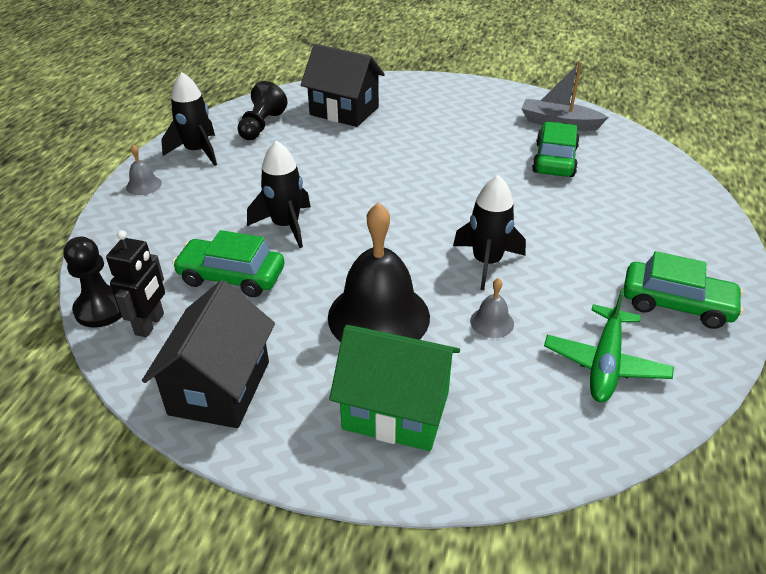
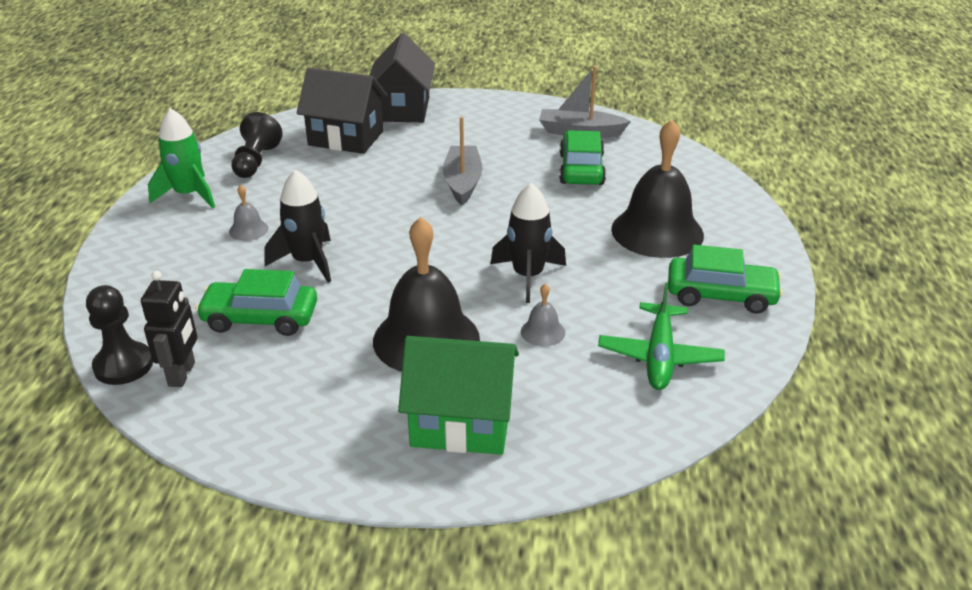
camera: 10 degrees left, 5 degrees down
grey bell [126,144,162,195] -> grey bell moved to [229,185,268,241]
black house [142,280,275,428] -> black house moved to [370,33,435,122]
black rocket [161,72,217,166] -> green rocket [148,108,215,208]
none -> grey boat [443,117,482,205]
none -> black bell [611,119,704,258]

